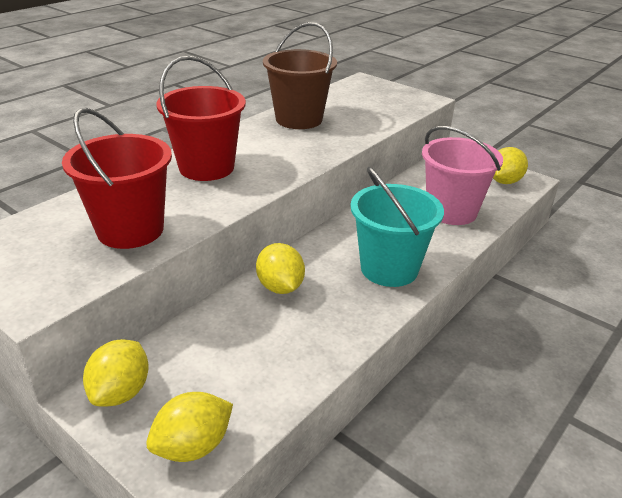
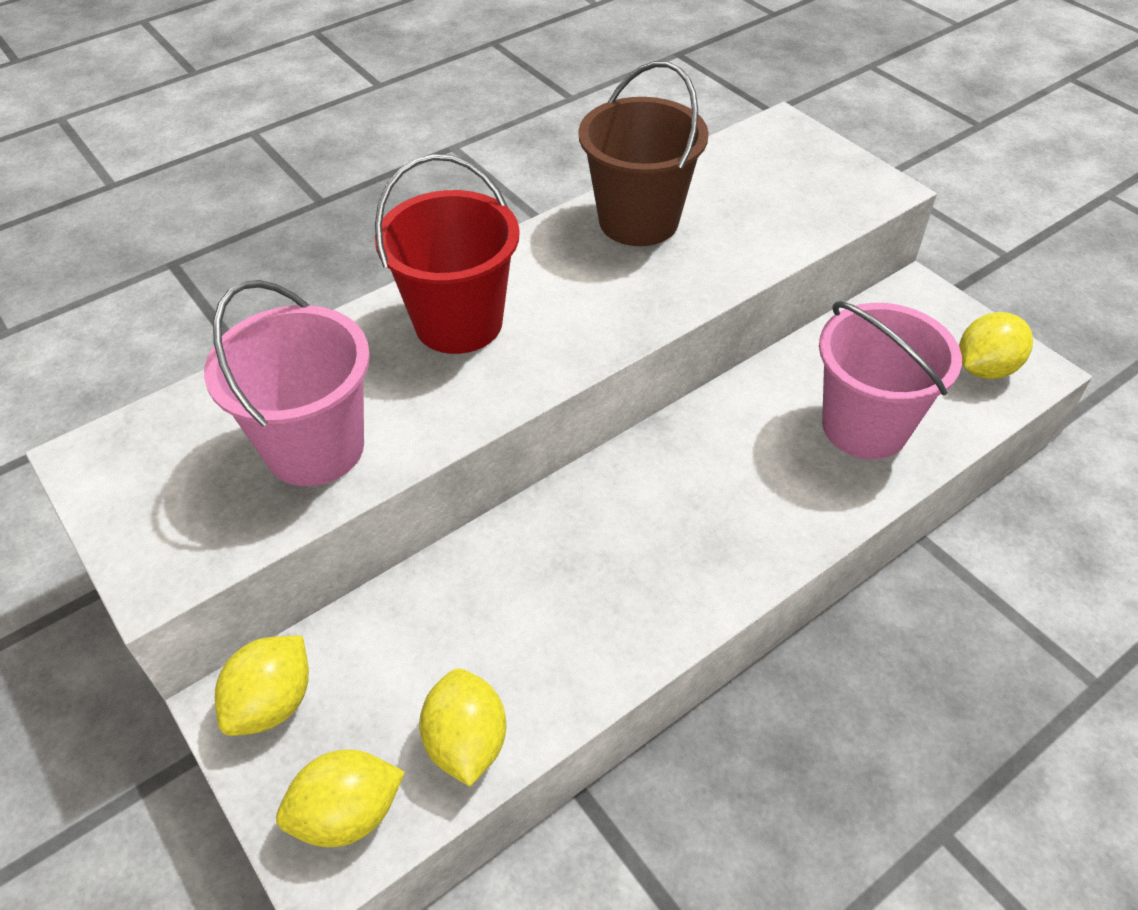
camera: 15 degrees right, 15 degrees up
red bucket [62,108,172,249] -> pink bucket [204,280,370,486]
yellow lemon [256,243,305,294] -> yellow lemon moved to [419,668,506,786]
turquoise bucket [350,167,444,287] -> none

